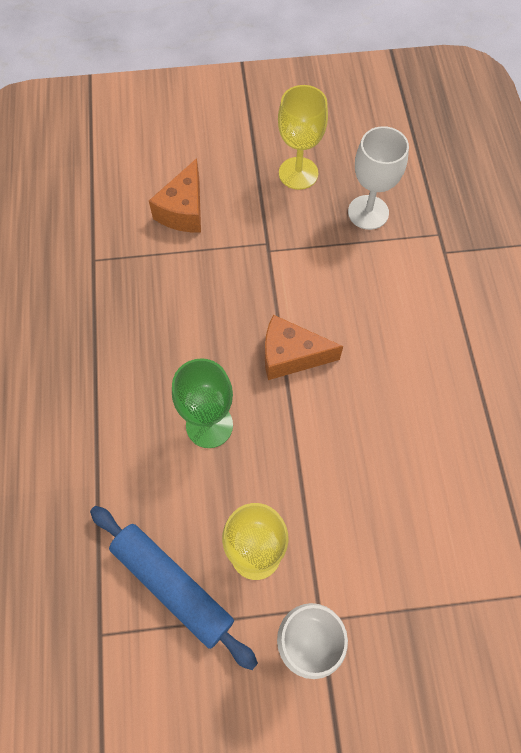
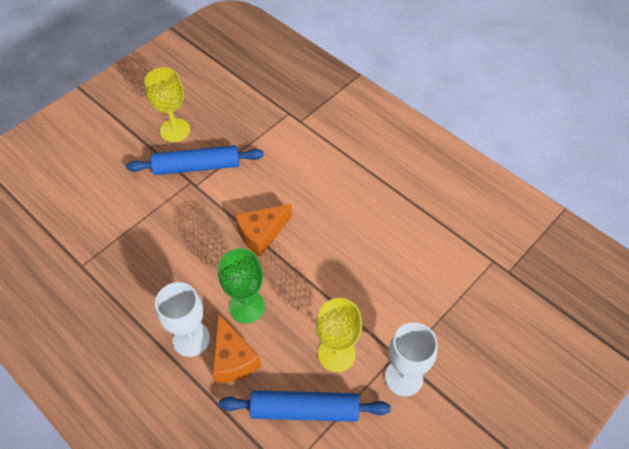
camera: 40 degrees left, 10 degrees down
orange cheese [149,158,201,233] -> orange cheese moved to [212,313,261,383]
white goblet [348,126,409,230] -> white goblet moved to [155,282,210,357]
none -> blue rolling pin [126,145,264,175]

